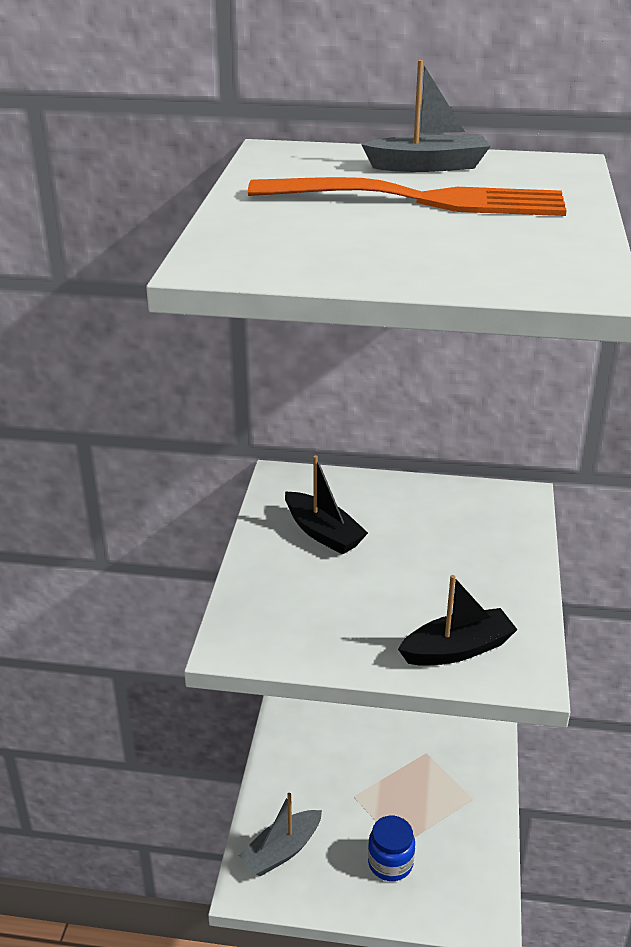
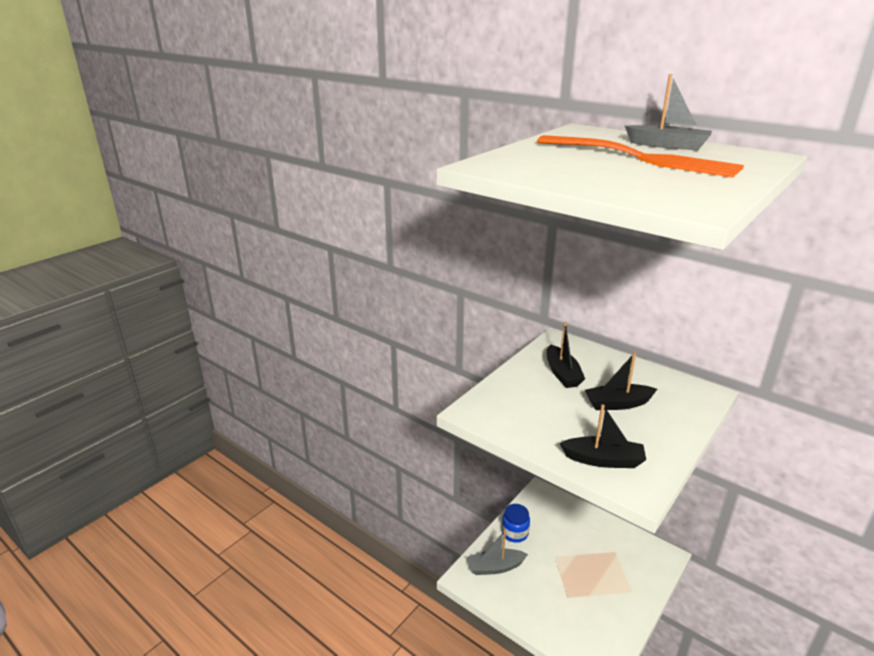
camera: 30 degrees right, 5 degrees down
blue jar [368,816,415,881] -> blue jar moved to [502,504,530,543]
none -> black boat [585,353,657,410]

